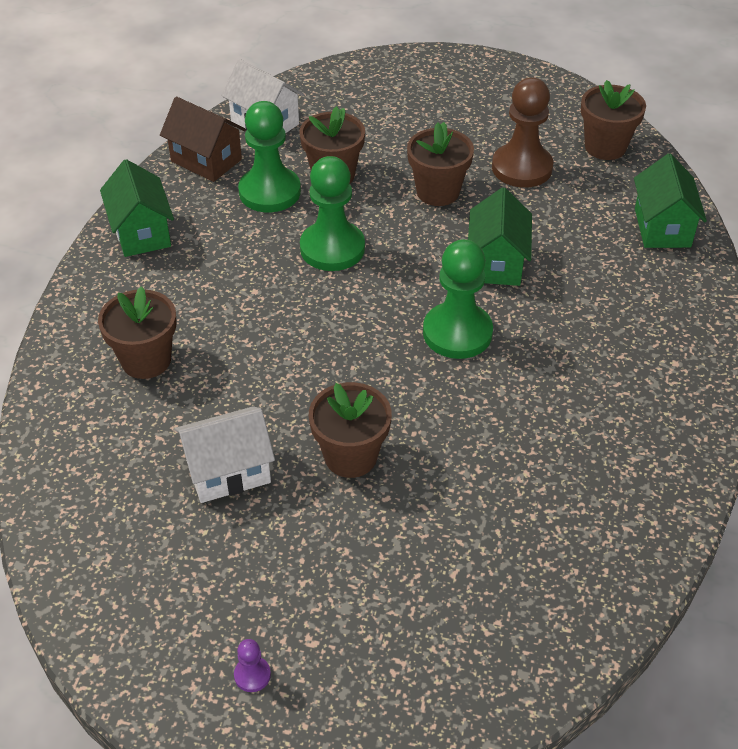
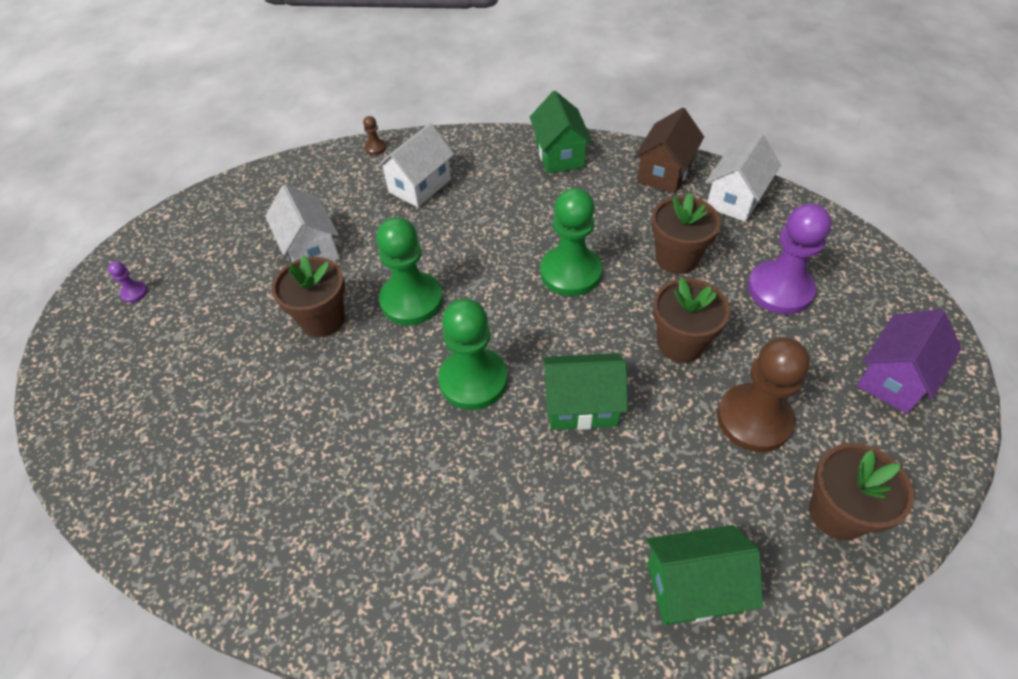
camera: 85 degrees right, 5 degrees up
brown flower pot [98,286,176,379] -> white house [376,123,454,207]
green house [100,159,174,257] -> green house turned 75 degrees counterclockwise [530,91,593,174]
green pawn [238,101,301,212] -> green pawn moved to [376,217,443,325]
none -> brown pawn [363,116,386,155]
none -> purple pawn [748,204,832,314]
none -> purple house [856,309,961,414]

